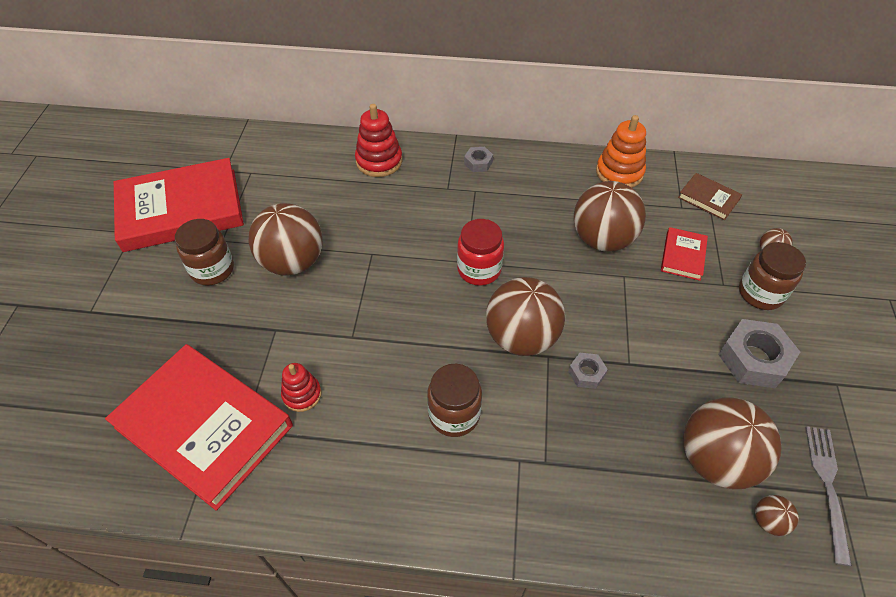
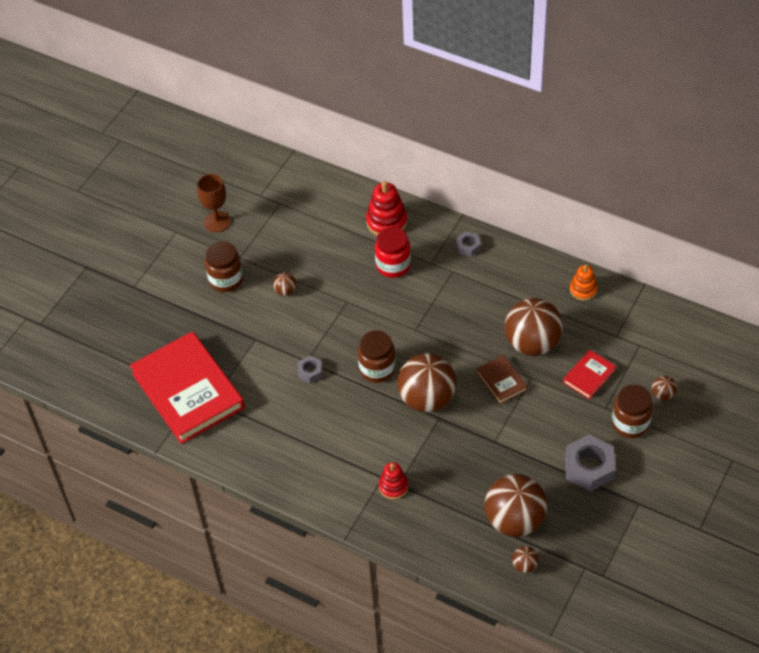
camera: 25 degrees right, 0 degrees up
red book [114,158,244,252] -> brown goblet [197,174,231,232]
brown ball [248,203,323,276] -> brown ball [273,272,297,296], size x0.42
red stacking toy [281,363,322,412] -> red stacking toy moved to [379,462,408,499]
brown jar [427,364,482,437] -> brown jar moved to [358,330,396,383]
red jar [457,219,504,286] -> red jar moved to [375,227,411,278]
grey nut [568,353,608,389] -> grey nut moved to [298,356,322,383]
orange stacking toy [596,115,646,188] -> orange stacking toy [570,265,597,301], size x0.64
brown book [678,173,742,220] -> brown book moved to [476,355,528,404]
grey fork [805,426,852,566] -> none

